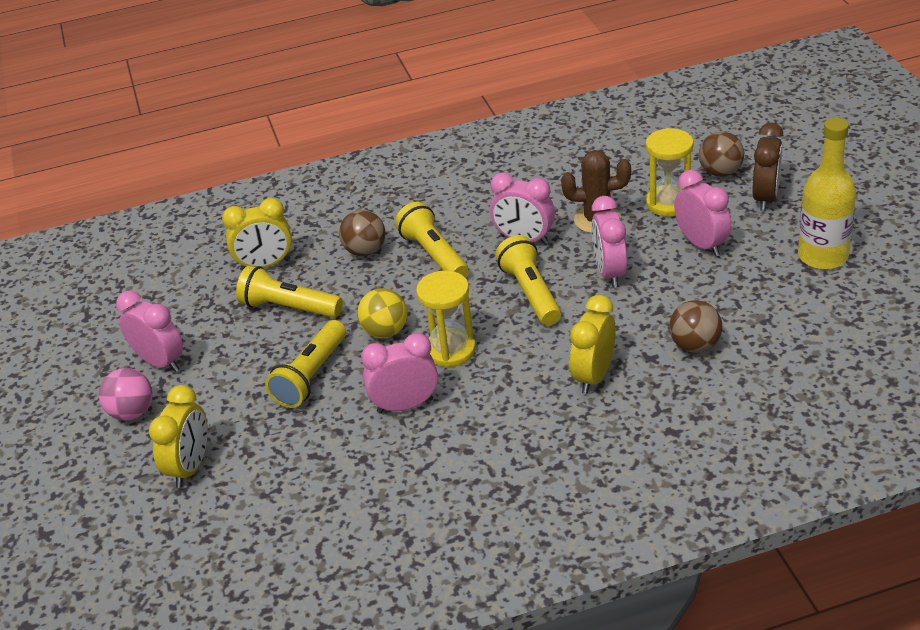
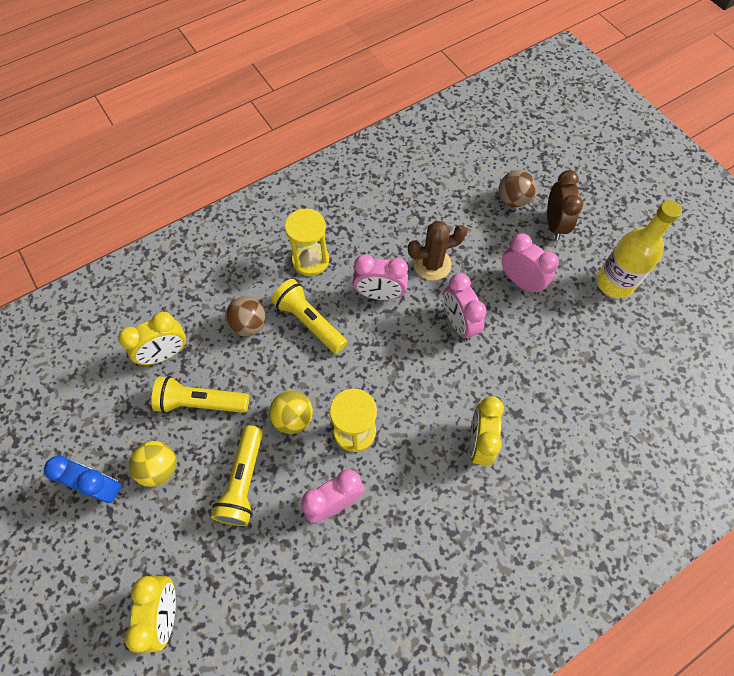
camera: 20 degrees left, 25 degrees up
pink ball [99,368,153,420] -> none
pink clock [116,291,183,372] -> blue clock [44,456,122,503]
yellow flashlight [496,235,561,326] -> none
yellow hourglass [646,128,694,217] -> yellow hourglass moved to [285,208,329,276]
brown ball [669,300,722,353] -> none
none -> yellow ball [129,441,176,487]

